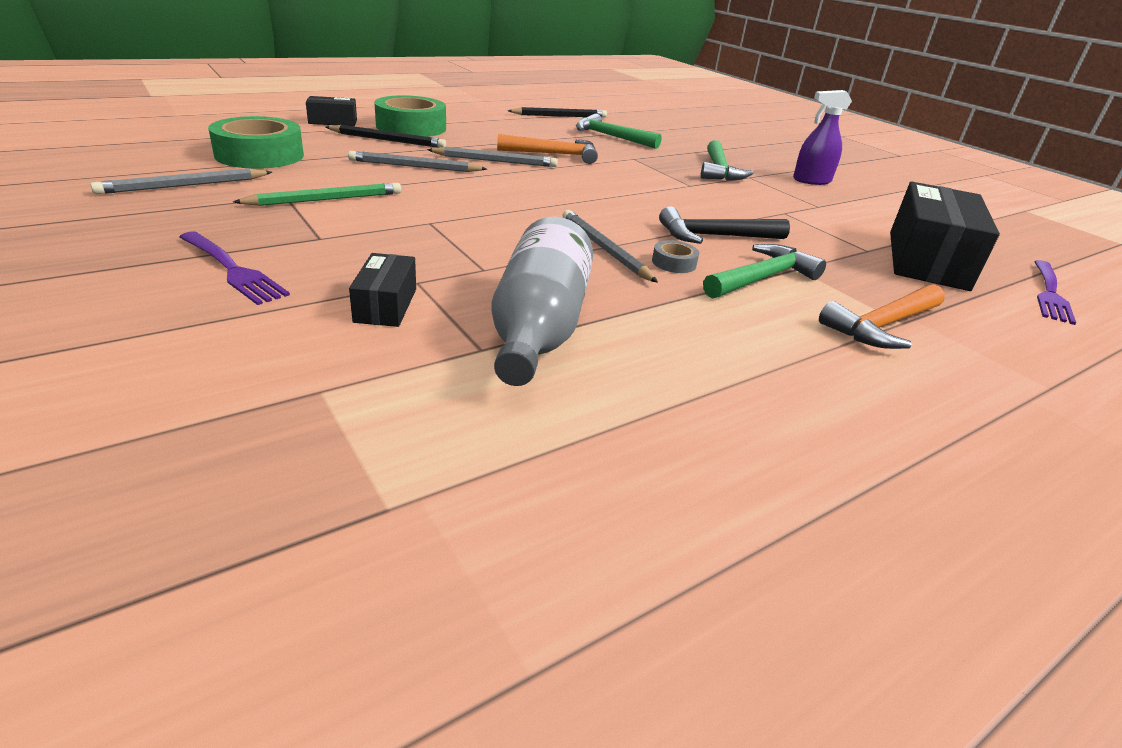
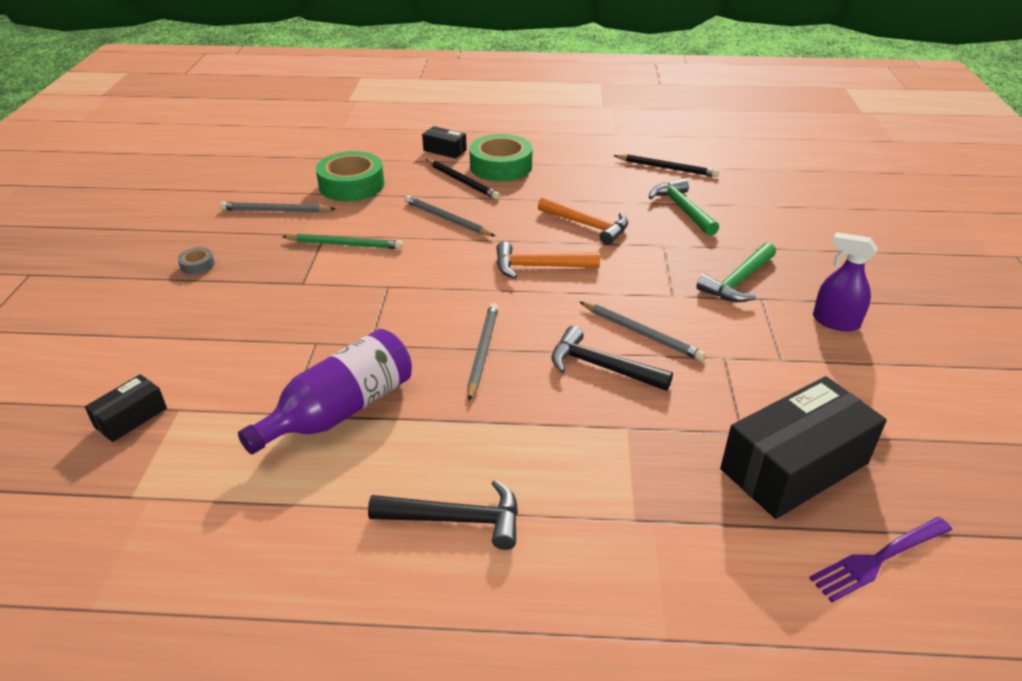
camera: 40 degrees right, 5 degrees up
purple fork [179,232,290,305] -> none
black box [349,253,416,327] -> black box moved to [85,374,167,442]
grey pencil [427,147,558,167] -> grey pencil moved to [580,302,706,361]
grey bottle [491,217,593,386] -> purple bottle [238,329,412,454]
grey tape [652,240,699,273] -> grey tape moved to [178,247,215,275]
green hammer [703,244,826,298] -> none
orange hammer [819,284,945,349] -> orange hammer moved to [496,241,600,279]
none -> black hammer [368,480,518,550]

